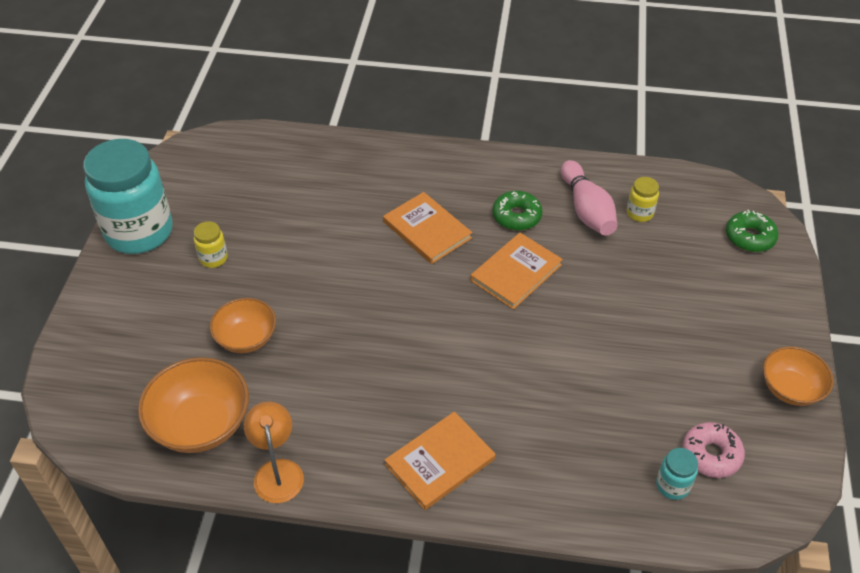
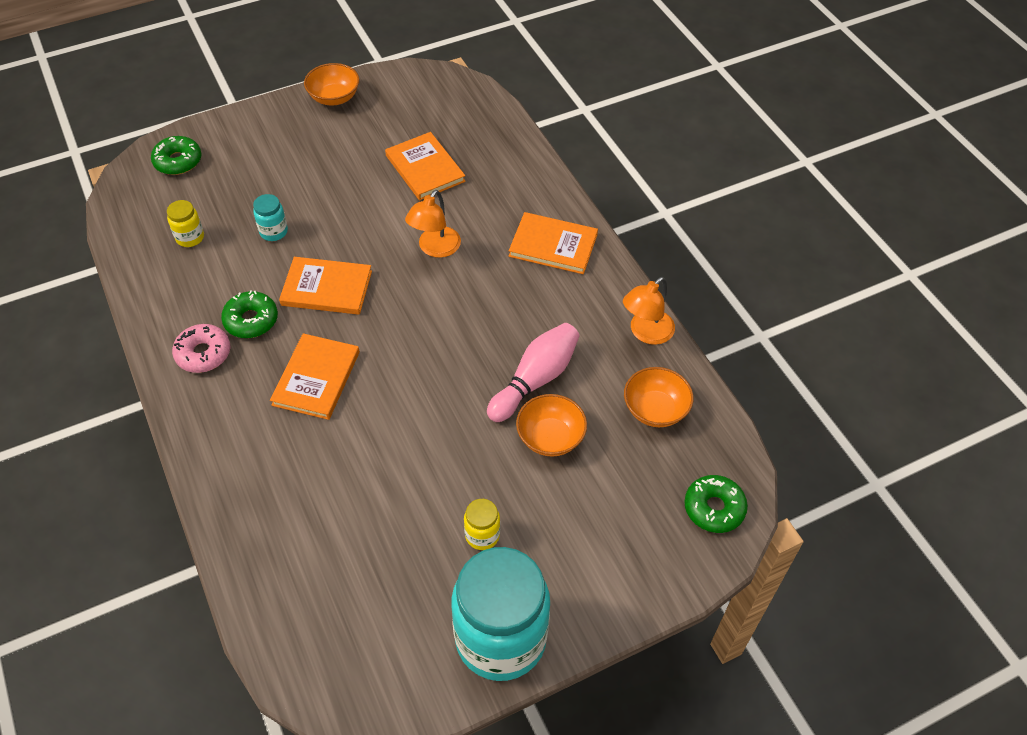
camera: 125 degrees left, 5 degrees up
orange bowl [138,357,249,453] -> orange bowl [624,367,694,427], size x0.65
pink bowling pin [561,160,617,236] -> pink bowling pin moved to [487,323,580,422]
turquoise jar [656,448,698,500] -> turquoise jar moved to [253,194,288,241]
pink donut [682,422,745,478] -> pink donut moved to [172,324,230,373]
none -> orange book [385,132,466,201]
none -> orange lamp [405,190,461,258]
none -> green donut [684,475,748,533]

